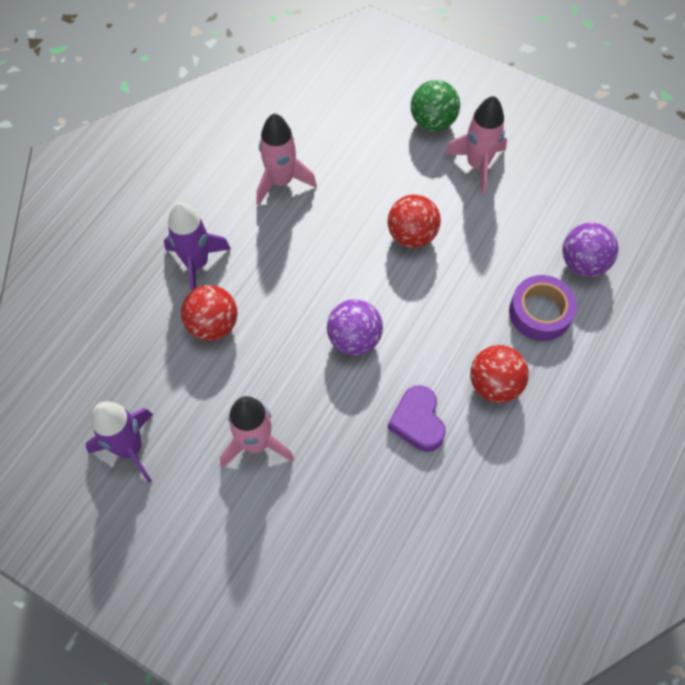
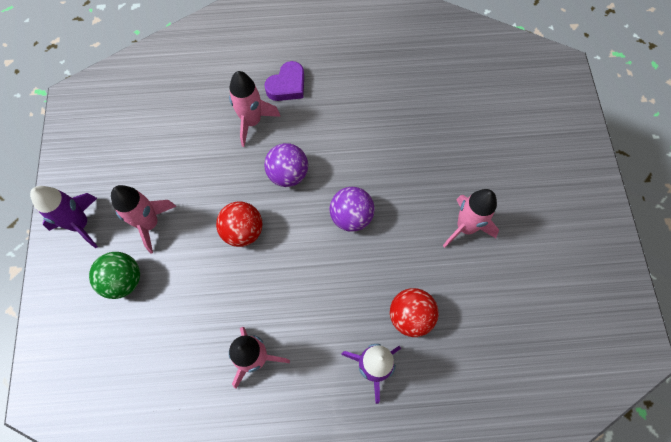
camera: 125 degrees left, 5 degrees up
purple rocket [86,401,153,483] -> purple rocket moved to [30,186,98,248]
purple heart [387,385,446,452] -> purple heart moved to [264,61,304,101]
red ball [470,345,529,403] -> none
purple tape [509,275,577,341] -> pink rocket [229,71,281,147]
purple ball [562,223,618,277] -> purple ball moved to [264,143,308,187]

